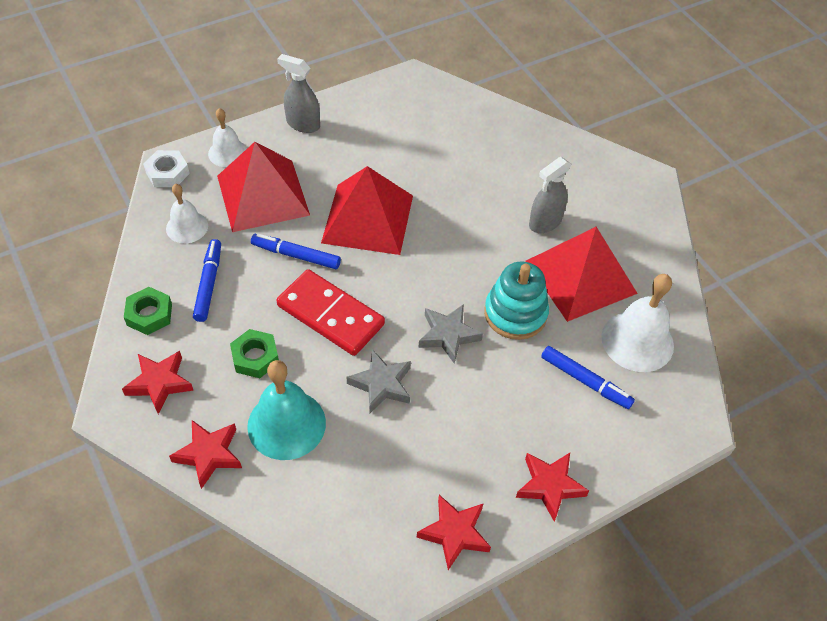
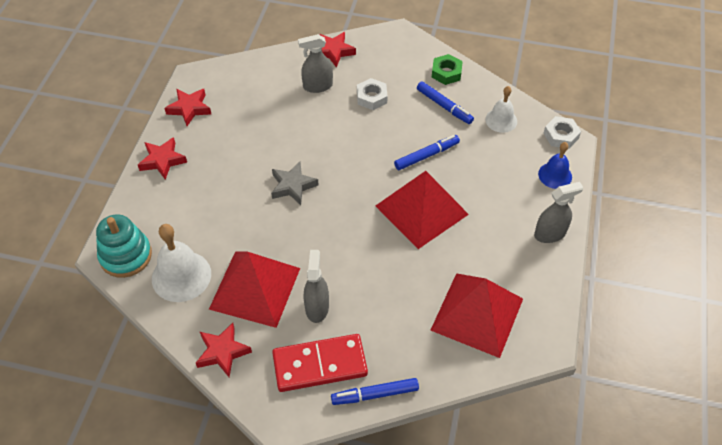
camera: 135 degrees right, 0 degrees up
red star [122,351,194,414] -> red star moved to [196,323,252,377]
white bell [208,108,247,167] -> blue bell [538,142,572,189]
red pyramid [217,142,310,232] -> red pyramid moved to [431,273,523,358]
green nut [230,329,279,378] -> white nut [357,78,388,110]
turquoise bell [247,360,326,460] -> grey spray bottle [298,34,333,93]
red domino [276,269,385,356] -> red domino moved to [272,334,368,392]
grey star [347,349,411,413] -> none
turquoise stacking toy [484,261,549,340] -> turquoise stacking toy moved to [96,214,152,278]
blue marker [541,346,635,409] -> blue marker moved to [331,378,419,405]

